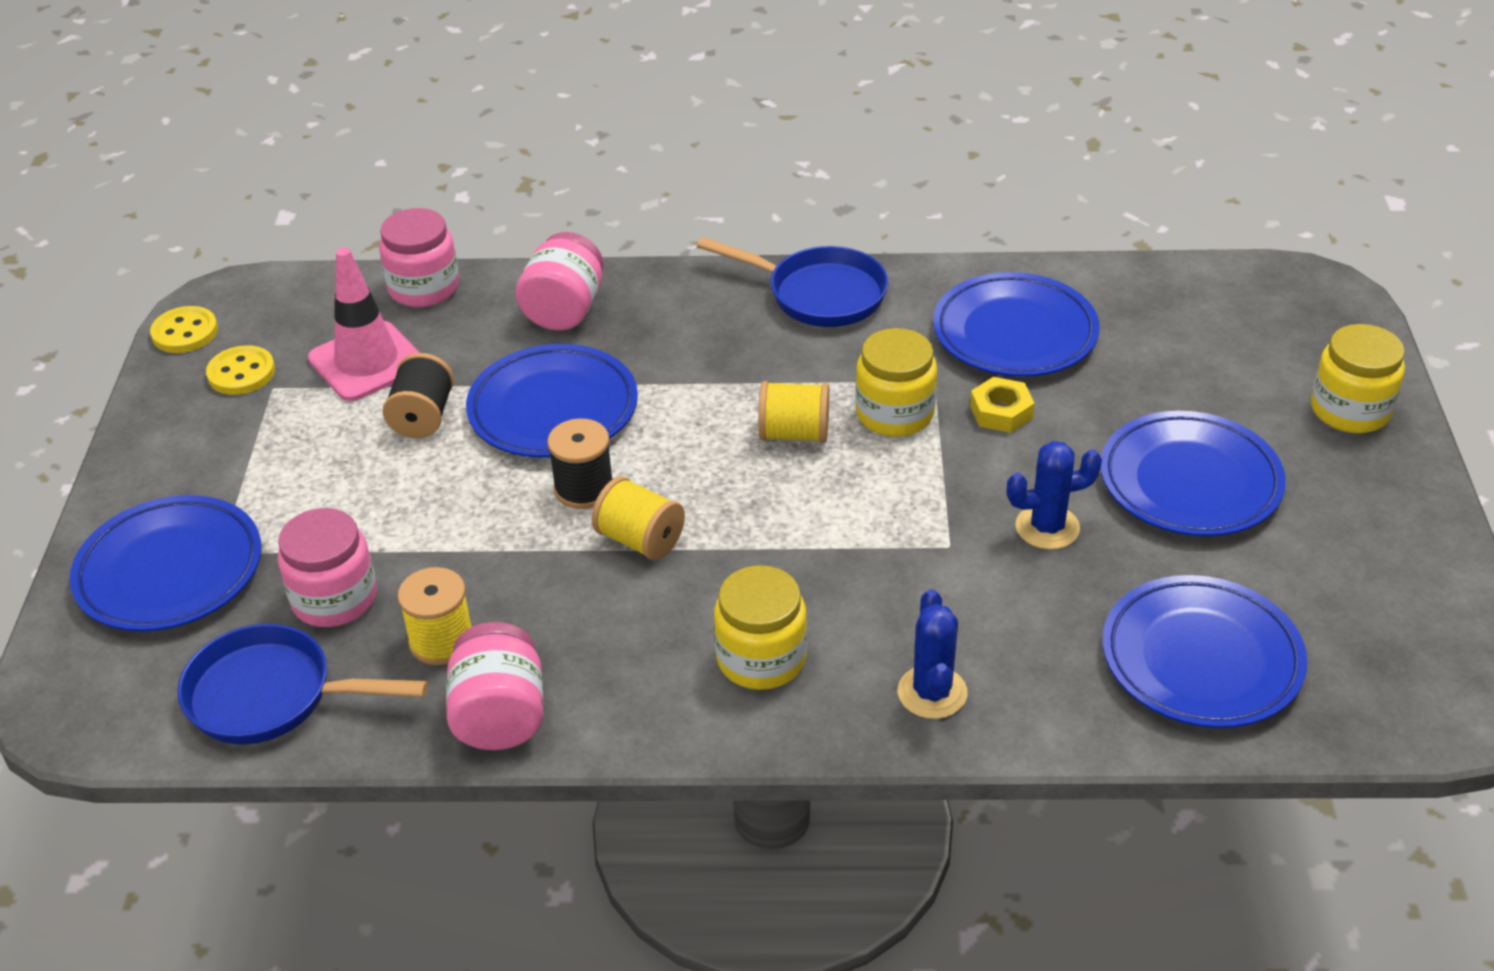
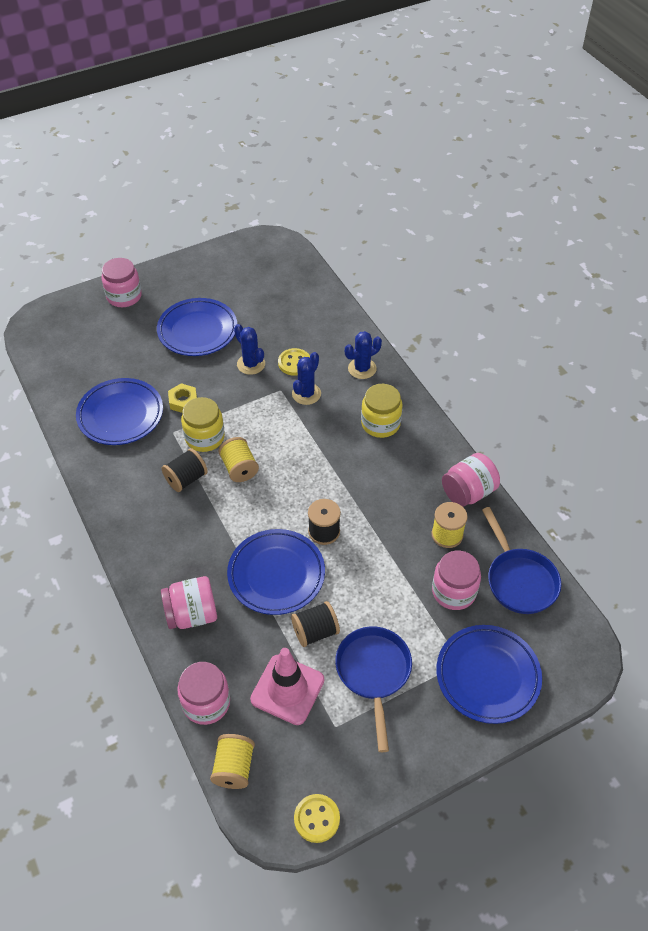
camera: 120 degrees left, 10 degrees up
yellow button [206,345,275,395] -> yellow button moved to [278,348,310,376]
yellow spool [592,476,685,561] -> yellow spool moved to [210,734,255,789]
blue pan [697,237,888,327] -> blue pan moved to [335,626,412,752]
blue plate [1103,575,1307,728] -> none
yellow jar [1311,324,1405,433] -> pink jar [102,258,142,307]
none -> black spool [162,448,208,492]
none -> blue cactus [292,352,321,405]

